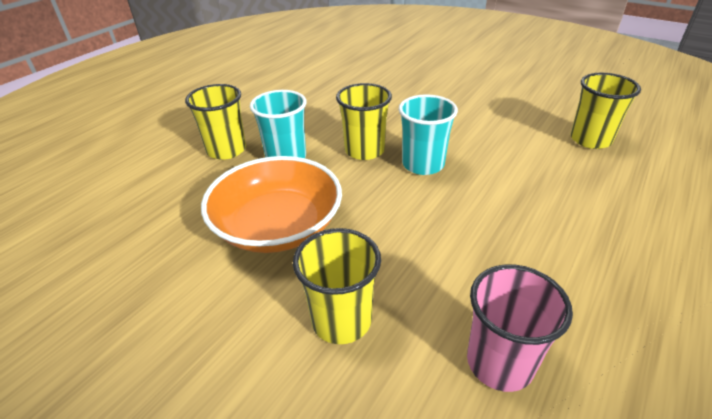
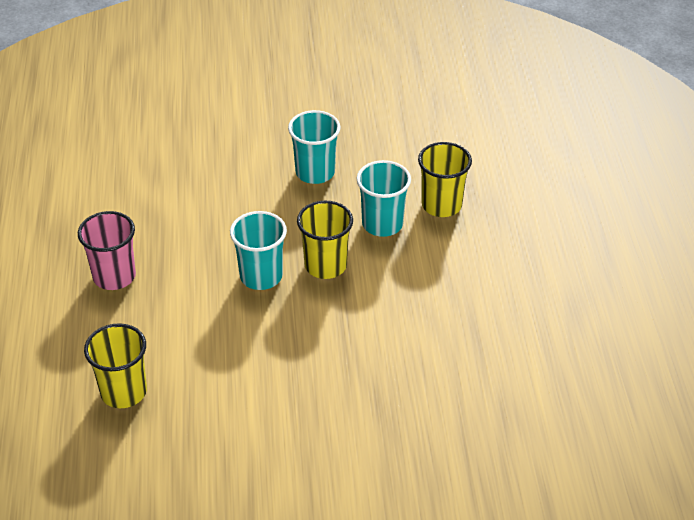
camera: 140 degrees right, 5 degrees up
orange bowl [201,156,342,253] -> turquoise cup [288,110,341,184]
yellow cup [293,228,381,344] -> none
pink cup [467,264,573,392] -> pink cup moved to [78,211,136,290]

